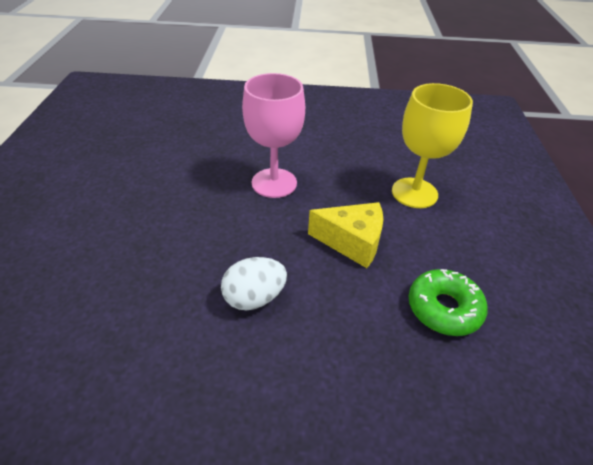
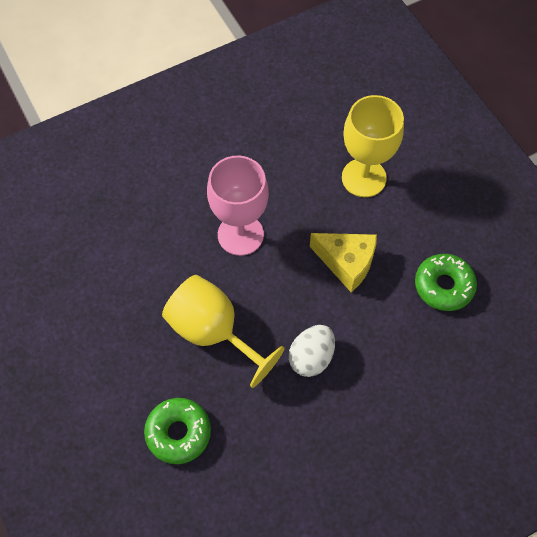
camera: 30 degrees left, 20 degrees up
yellow cheese [308,202,383,268] -> yellow cheese turned 45 degrees clockwise [310,233,377,292]
none -> green donut [144,398,211,464]
none -> yellow goblet [162,275,285,388]

